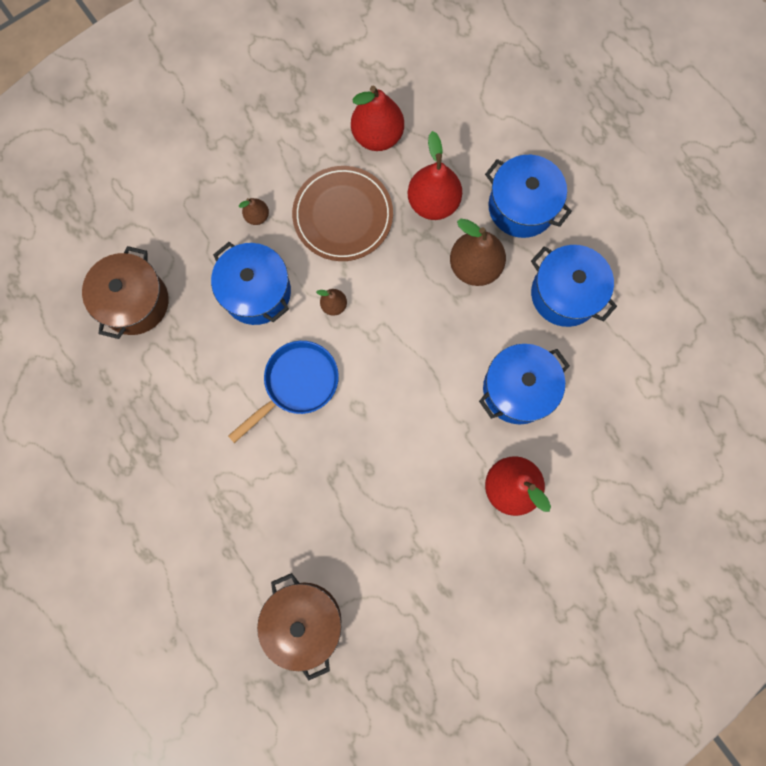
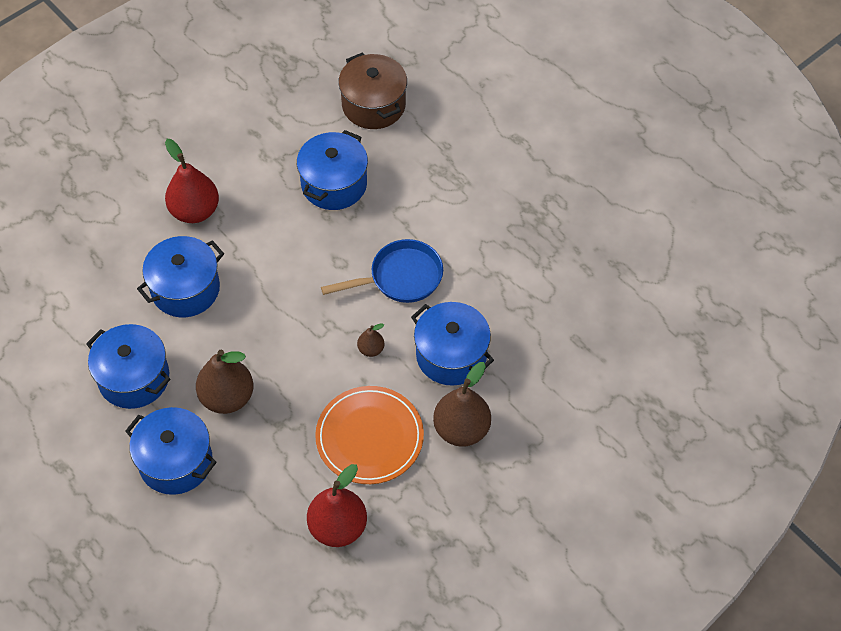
camera: 175 degrees right, 20 degrees down
brown pot [82,246,169,339] -> none
blue pan [228,341,339,443] -> blue pan turned 150 degrees counterclockwise [321,239,443,303]
brown pear [239,198,269,225] -> brown pear [433,362,491,447], size x2.05
brown plate [292,166,393,261] -> orange plate [315,386,424,484]
red pear [408,131,462,220] -> none
none -> blue pot [297,130,368,210]

